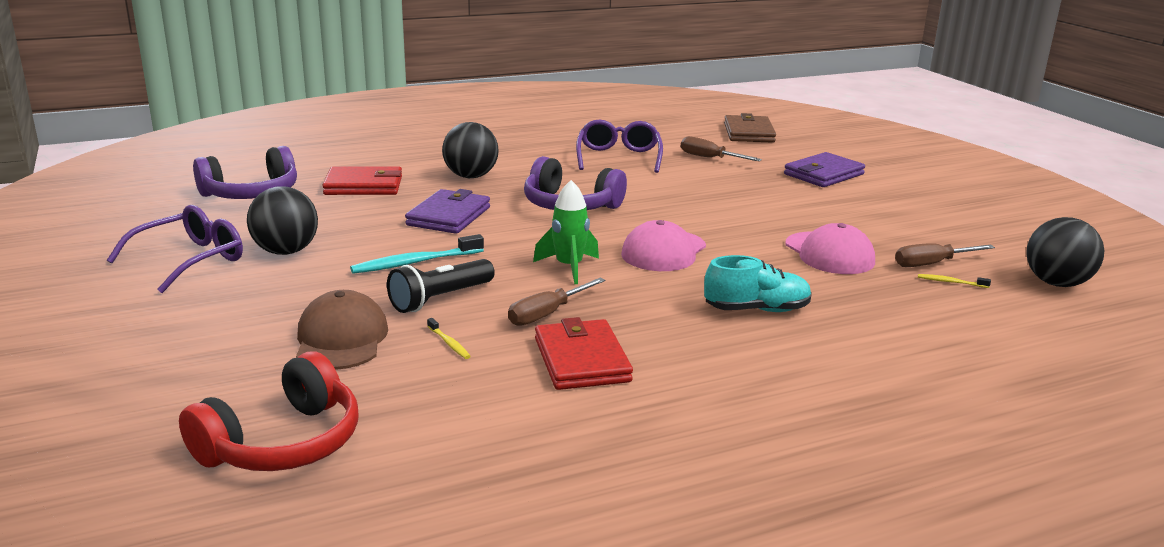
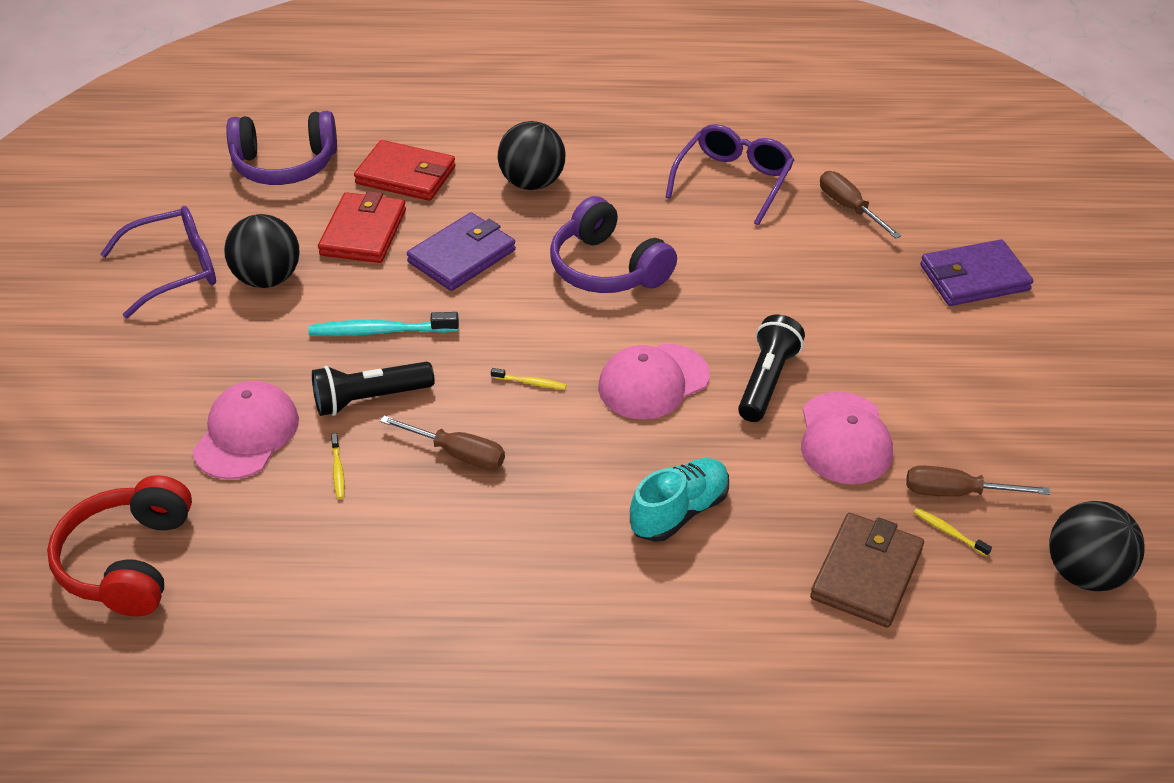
camera: 25 degrees right, 20 degrees up
red headphones [179,352,359,471] -> red headphones turned 120 degrees clockwise [47,475,192,617]
brown cap [296,290,388,370] -> pink cap [193,381,299,480]
brown screwdriver [508,278,605,326] -> brown screwdriver turned 135 degrees counterclockwise [380,416,505,470]
green rocket [533,180,599,284] -> yellow toothbrush [491,368,566,390]
red wallet [535,317,633,390] -> red wallet moved to [318,191,406,263]
turquoise shoe [704,255,812,312] -> turquoise shoe turned 60 degrees counterclockwise [630,458,729,542]
brown wallet [724,113,776,143] -> brown wallet moved to [810,513,924,628]
none -> black flashlight [738,315,805,422]

